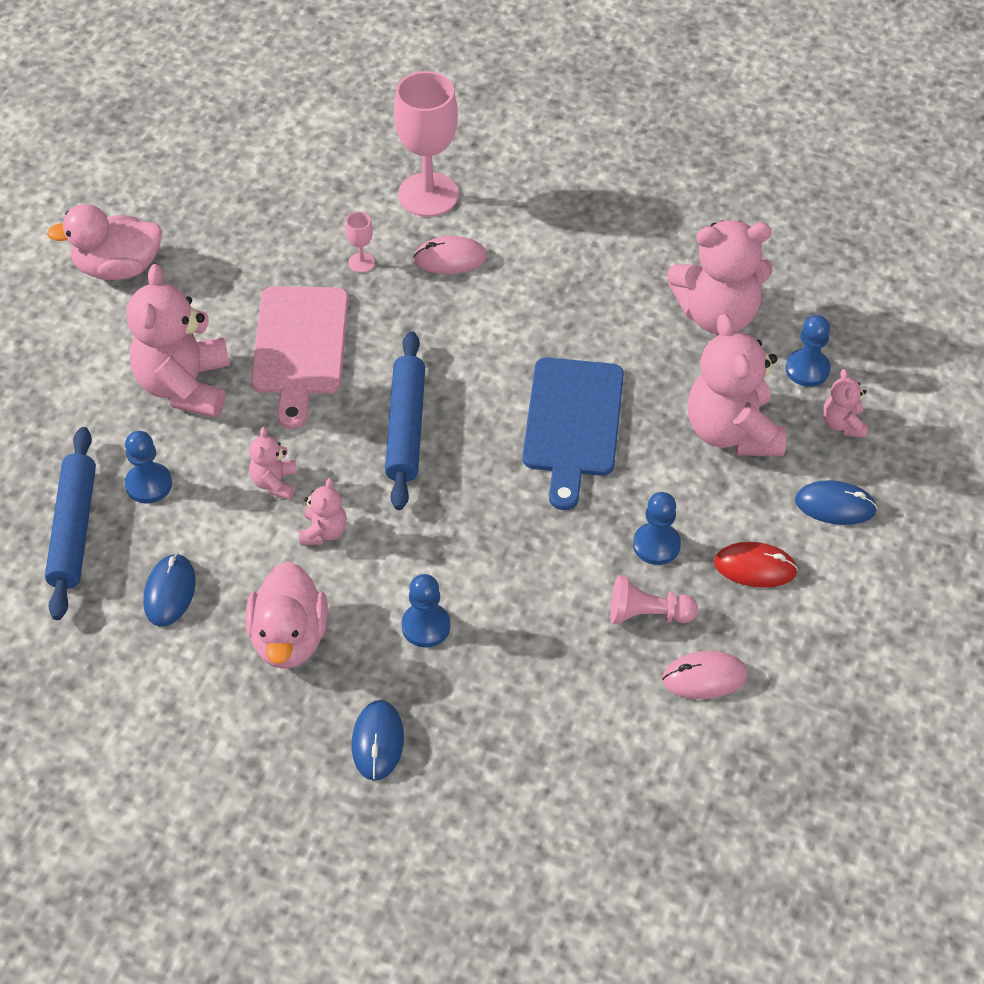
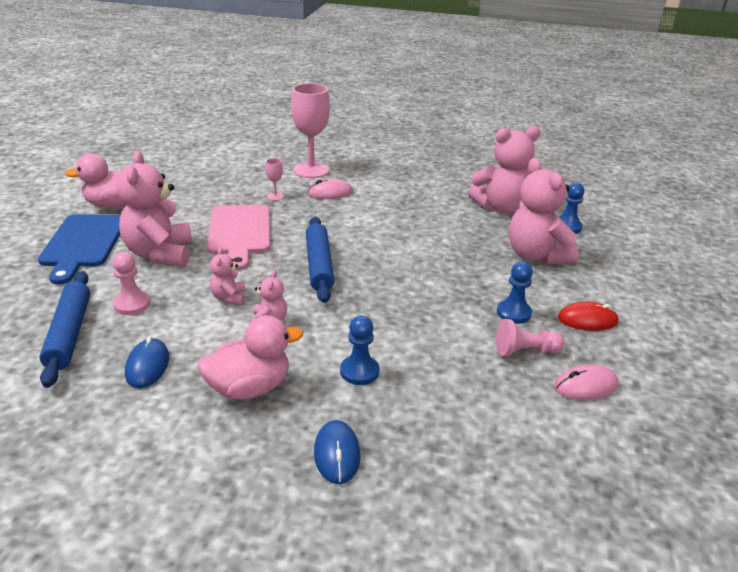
camera: 10 degrees left, 20 degrees down
blue pawn [125,431,172,503] -> pink pawn [112,252,150,315]
pink duck [245,561,328,669] -> pink duck turned 105 degrees counterclockwise [197,315,303,400]
blue cutting board [522,357,624,510] -> blue cutting board moved to [38,214,121,285]
blue mouse [795,480,877,525] -> none
pink teddy bear [823,369,868,438] -> none

